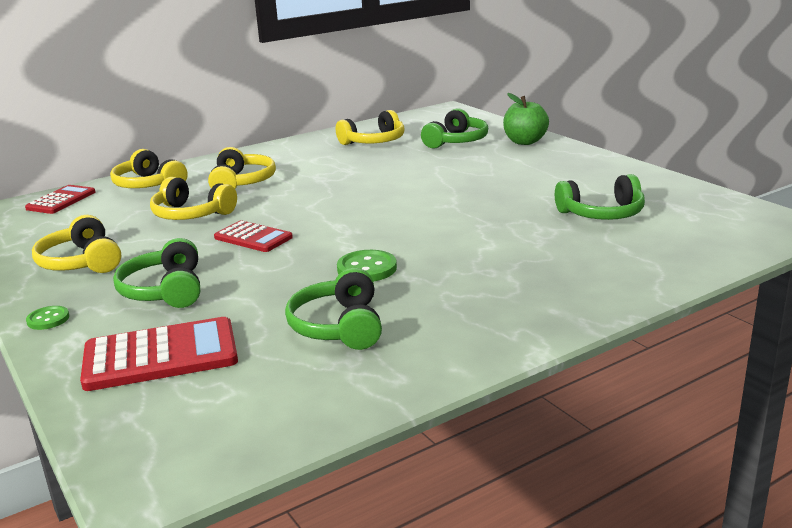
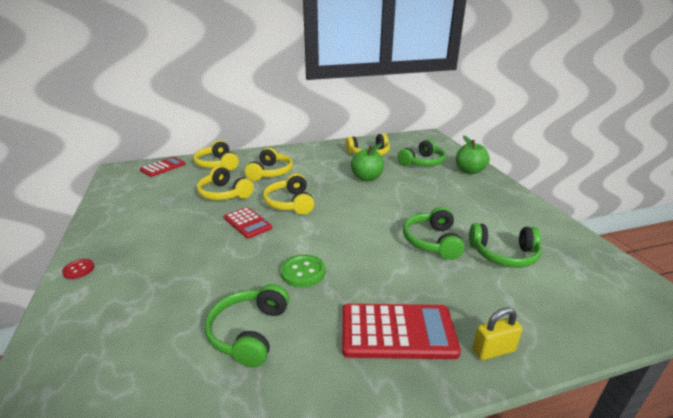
camera: 15 degrees right, 5 degrees up
green button [26,306,69,330] -> red button [62,259,94,279]
yellow headphones [32,215,121,273] -> yellow headphones moved to [263,174,315,215]
red calculator [80,317,238,391] -> red calculator moved to [342,304,461,359]
green headphones [113,238,200,308] -> green headphones moved to [403,207,465,260]
none -> green apple [351,143,384,181]
none -> yellow padlock [472,308,523,360]

